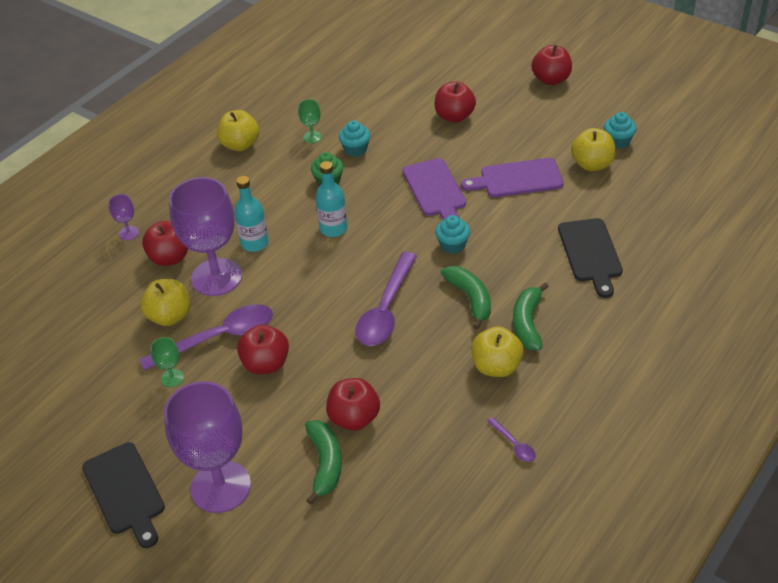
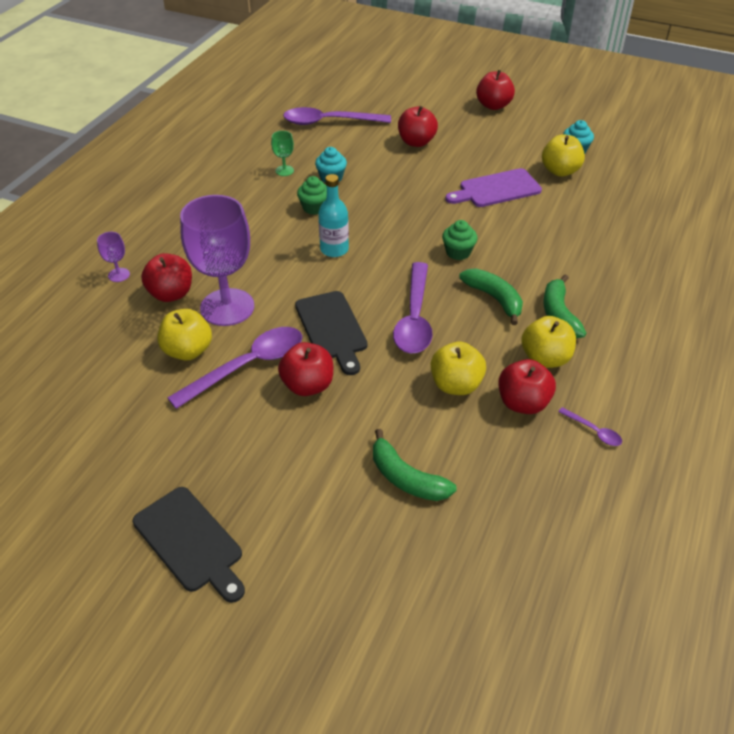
camera: 15 degrees left, 0 degrees up
green goblet [150,337,184,387] -> none
purple goblet [164,381,251,513] -> none
yellow apple [217,110,259,151] -> yellow apple moved to [431,342,486,395]
turquoise bottle [234,176,269,252] -> none
green banana [305,420,342,505] -> green banana turned 150 degrees clockwise [373,429,457,501]
red apple [326,378,380,431] -> red apple moved to [499,359,556,414]
purple cutting board [403,158,466,220] -> none
turquoise cupcake [435,215,470,254] -> green cupcake [442,220,478,260]
black cutting board [558,218,623,298] -> black cutting board moved to [295,291,367,375]
none -> purple spoon [283,107,391,125]

